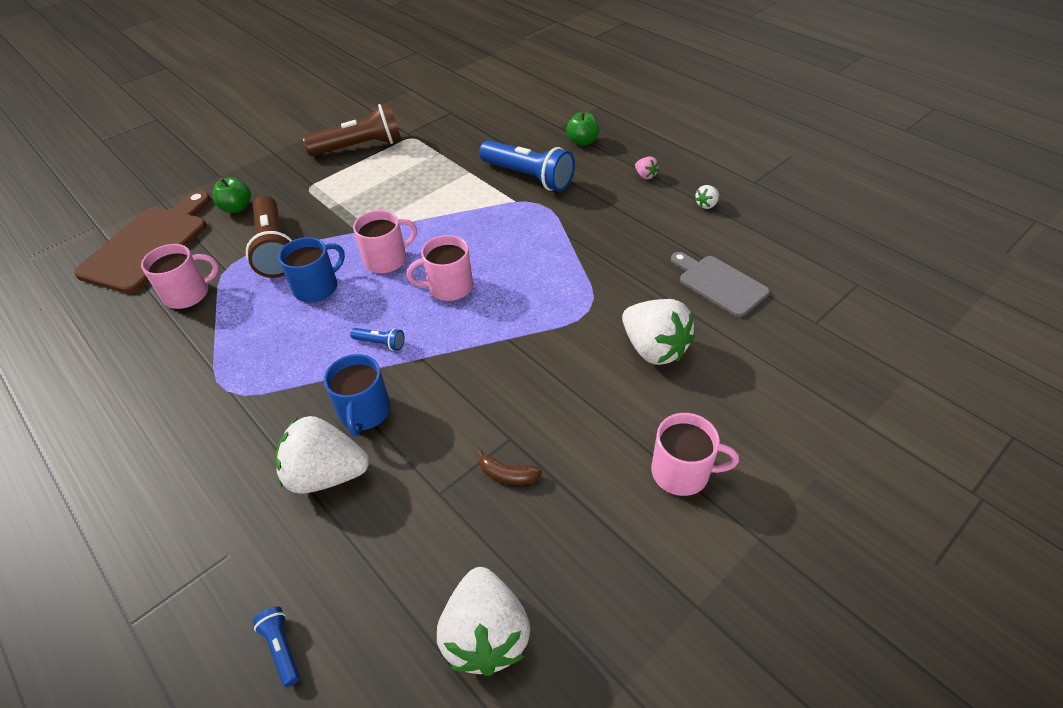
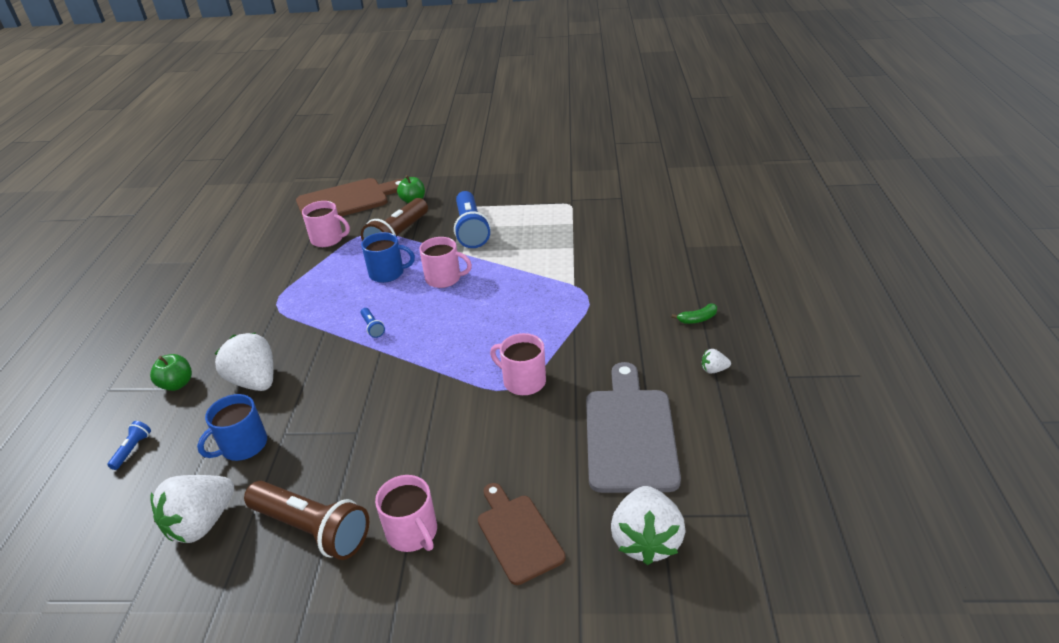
camera: 45 degrees right, 10 degrees down
brown flashlight [303,103,402,156] -> brown flashlight moved to [244,481,369,560]
blue mug [324,354,391,437] -> blue mug moved to [197,394,267,461]
pink mug [406,235,473,301] -> pink mug moved to [490,333,546,395]
brown banana [477,450,542,485] -> none
blue flashlight [479,140,575,192] -> blue flashlight moved to [454,191,491,248]
green apple [566,111,599,146] -> green apple moved to [150,354,192,391]
white strawberry [622,299,695,365] -> white strawberry moved to [611,486,686,565]
pink strawberry [635,156,659,180] -> green banana [672,303,717,324]
grey cutting board [671,252,770,317] -> grey cutting board [586,362,681,493], size x1.62
none -> brown cutting board [478,483,566,585]

